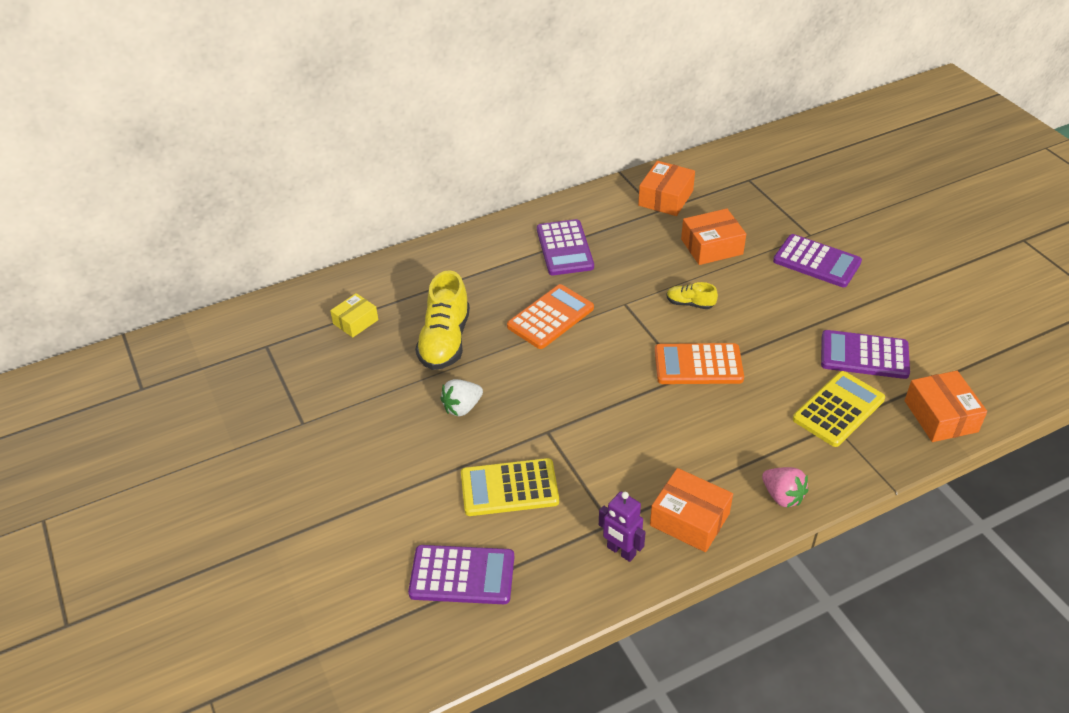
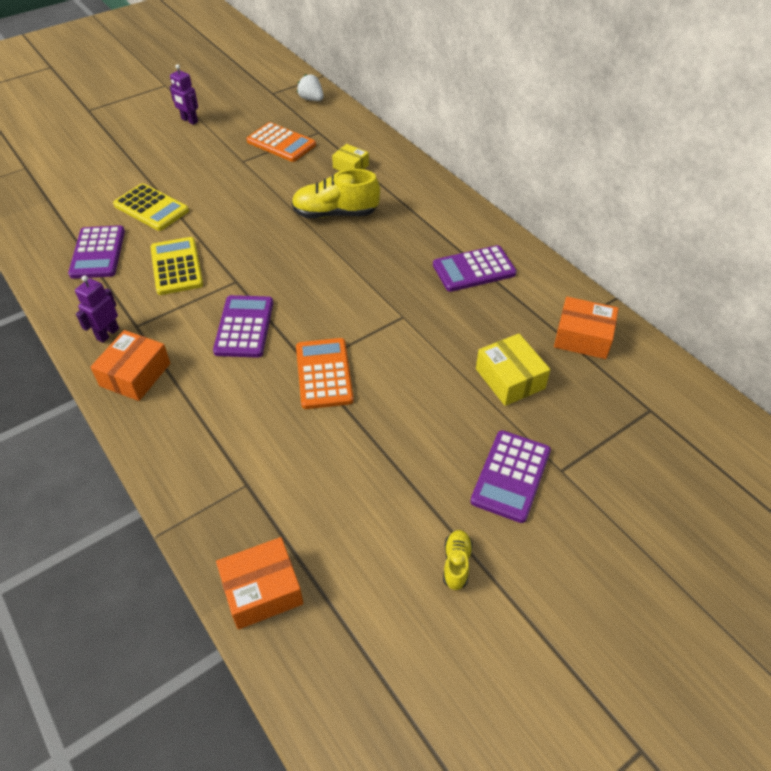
camera: 80 degrees right, 5 degrees up
white strawberry [440,379,483,416] -> white strawberry moved to [297,74,324,101]
orange calculator [507,284,594,349] -> orange calculator moved to [246,122,316,162]
yellow shoe [667,282,718,309] -> yellow shoe moved to [443,530,473,590]
orange box [681,209,746,265] -> yellow box [476,333,550,406]
pink strawberry [762,467,808,508] -> none
yellow calculator [793,371,885,447] -> yellow calculator moved to [113,183,189,231]
purple calculator [821,330,910,379] -> purple calculator moved to [213,295,273,358]
none -> purple robot [170,64,198,125]

